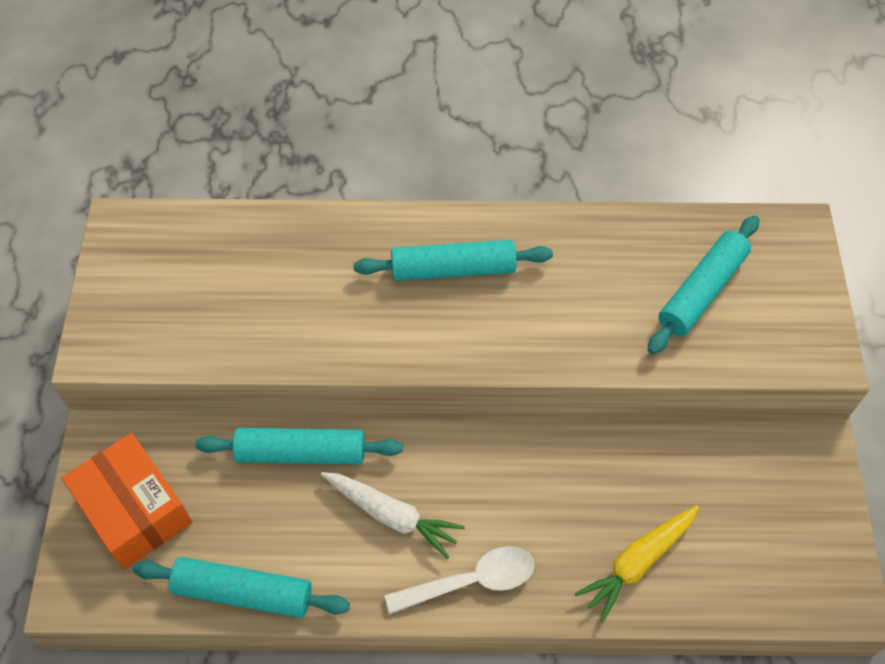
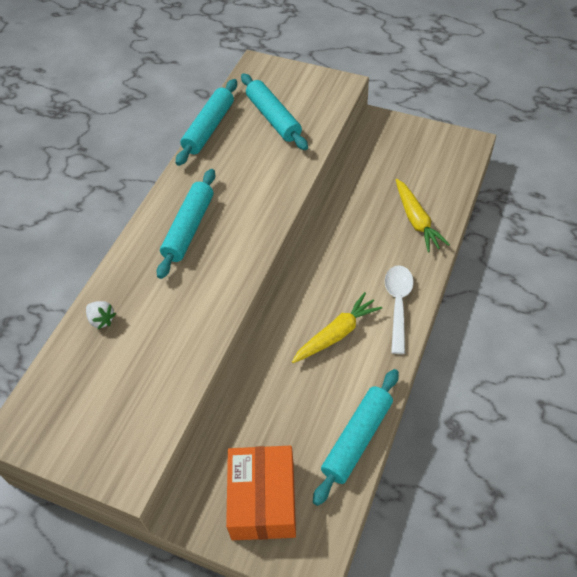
camera: 65 degrees left, 5 degrees down
orange box [62,433,192,569] -> orange box turned 75 degrees counterclockwise [226,446,296,540]
turquoise rolling pin [195,428,403,464] -> turquoise rolling pin moved to [176,79,237,166]
white carrot [321,472,465,559] -> yellow carrot [292,292,382,363]
none -> white strawberry [86,301,116,329]

